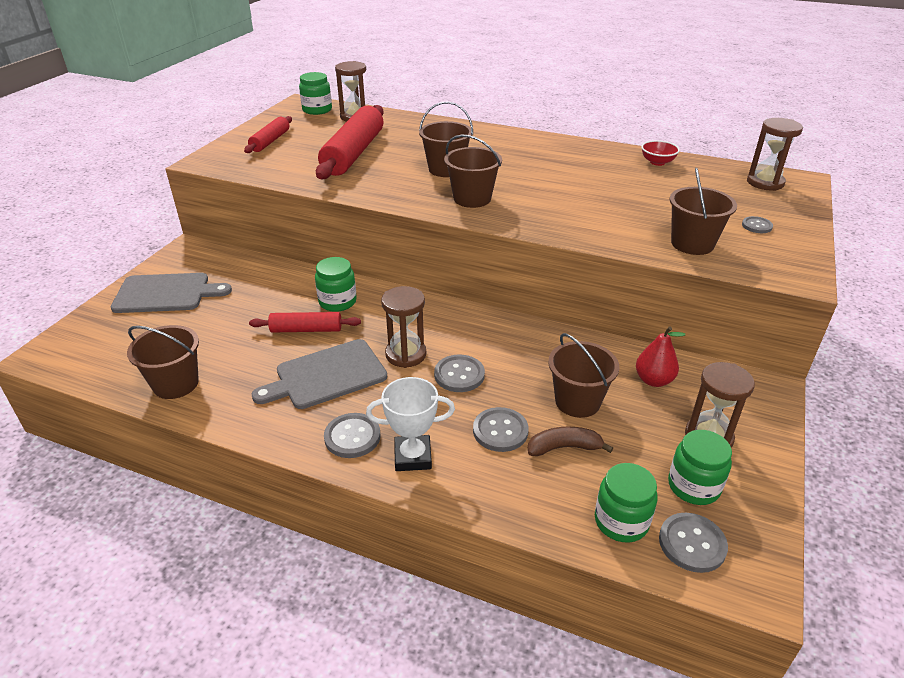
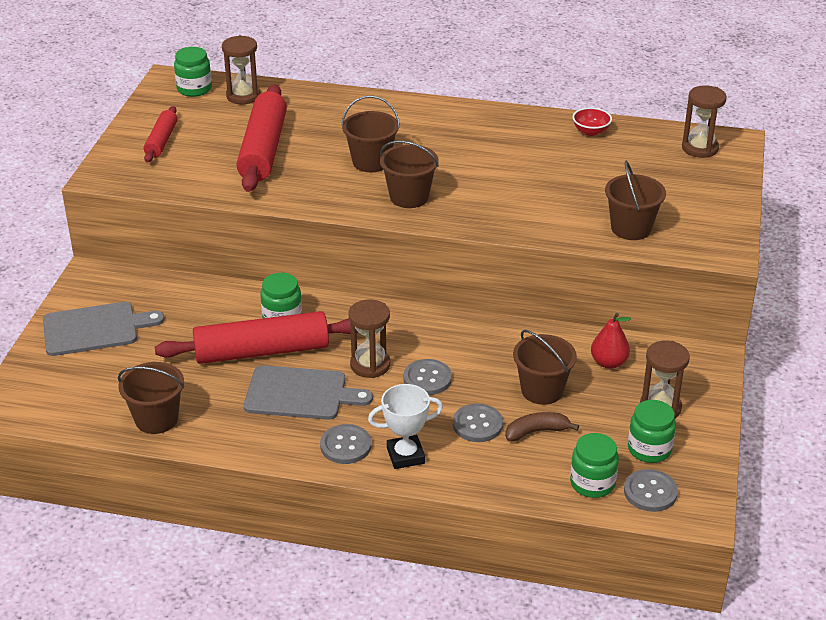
camera: 10 degrees left, 0 degrees up
red rolling pin [249,312,361,332] -> red rolling pin [155,311,358,364], size x1.86
grey cutting board [252,339,387,409] -> grey cutting board turned 135 degrees counterclockwise [244,365,373,420]
grey button [742,216,773,233] -> none

